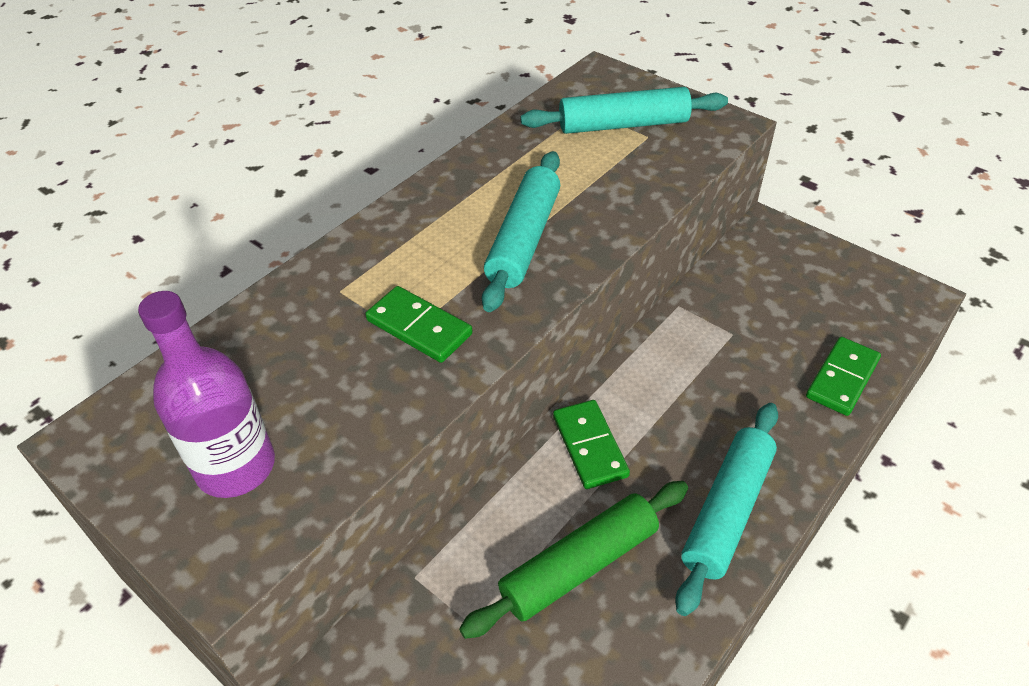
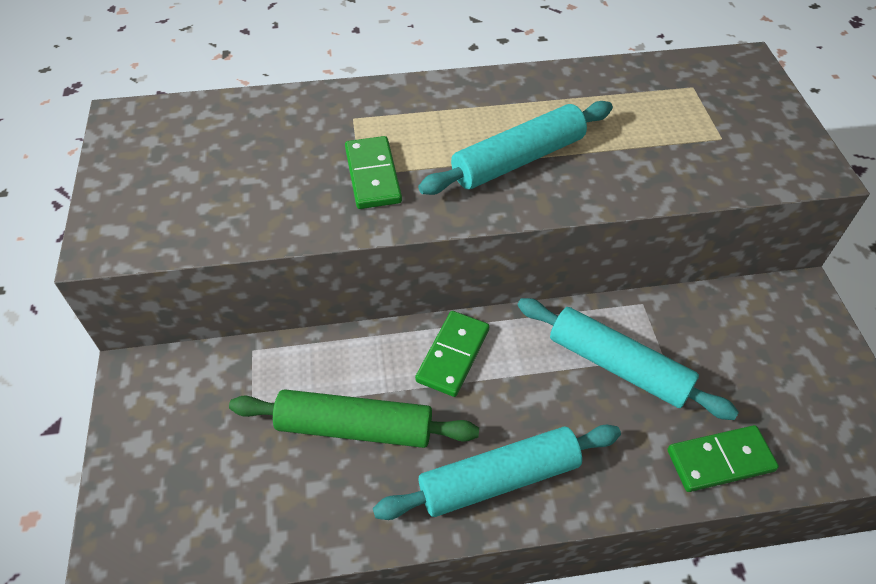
camera: 40 degrees right, 5 degrees up
purple bottle [138,291,275,498] -> none
turquoise rolling pin [521,87,728,134] -> turquoise rolling pin moved to [517,298,739,420]

